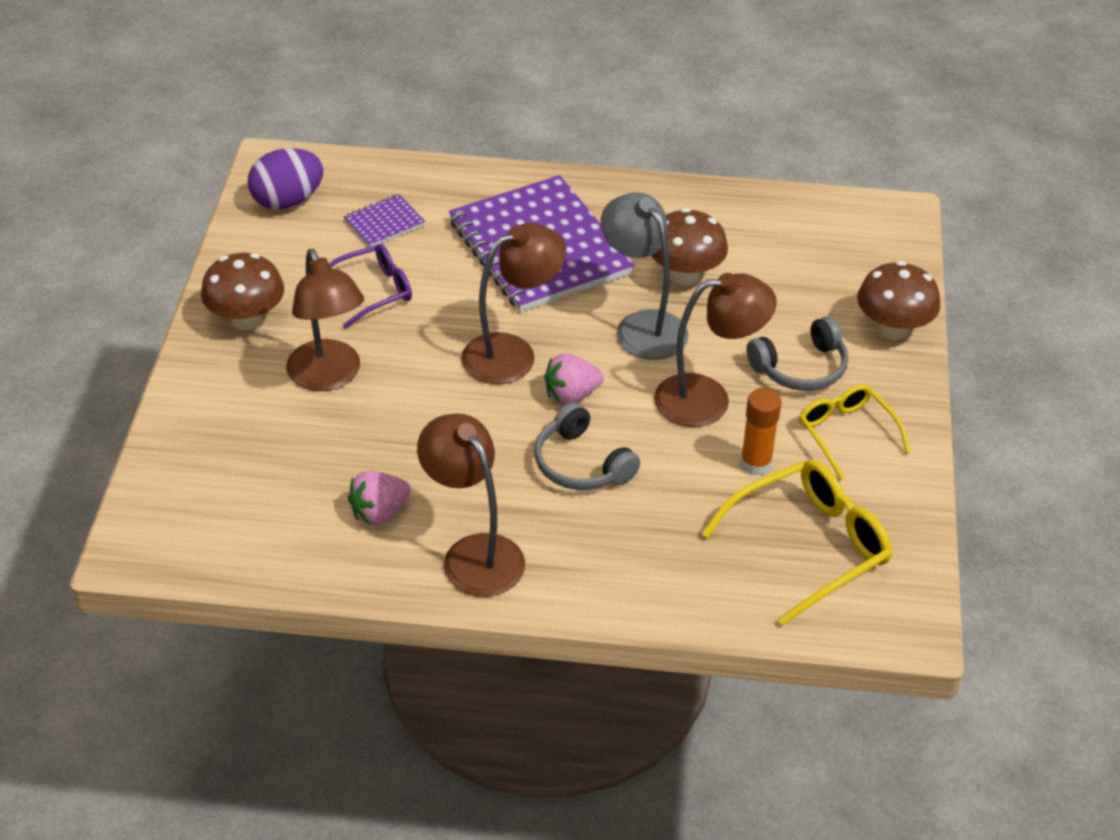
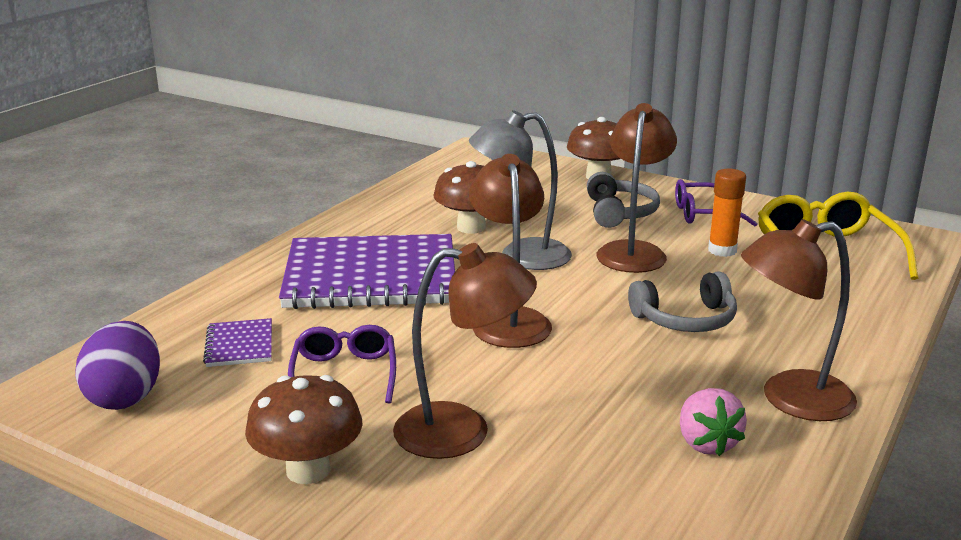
camera: 65 degrees left, 20 degrees down
pink strawberry [544,353,604,405] -> none
yellow glasses [799,384,910,480] -> purple glasses [675,179,758,226]

